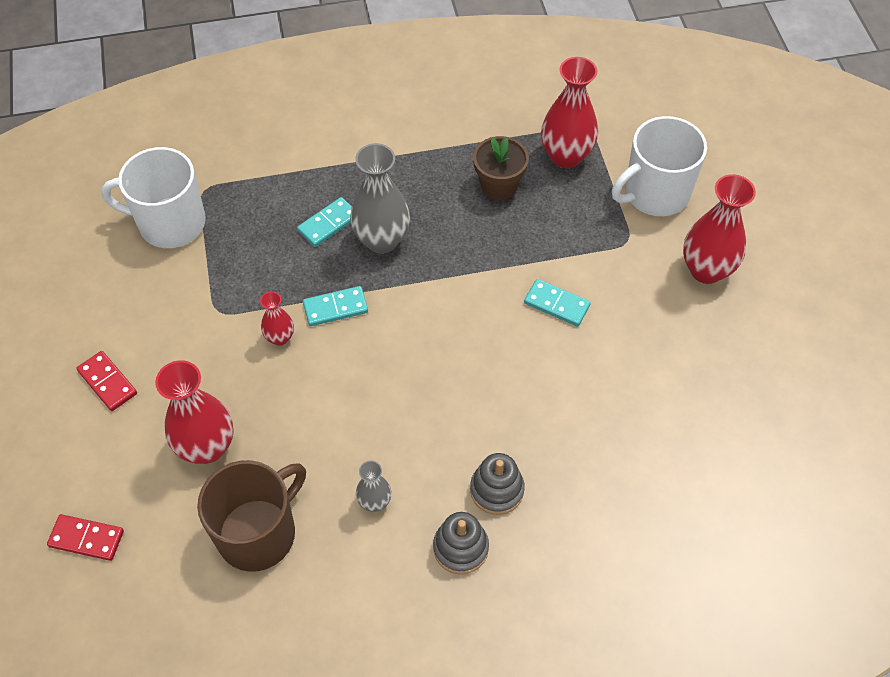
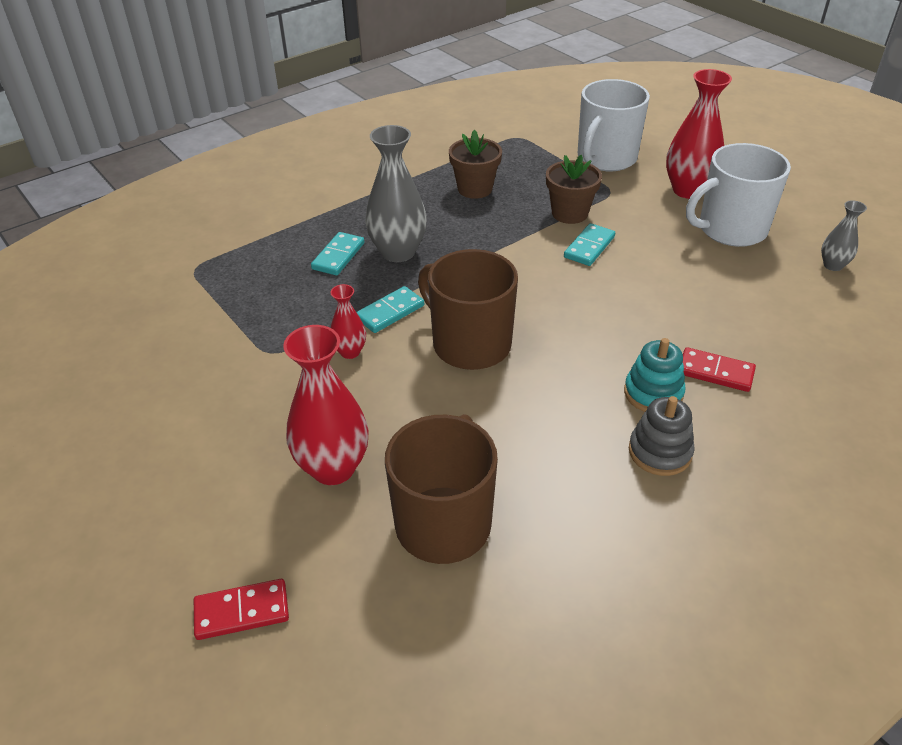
camera: 25 degrees left, 15 degrees down
red domino [76,351,137,411] -> red domino moved to [683,347,756,392]
white mug [101,147,206,248] -> white mug moved to [686,143,791,247]
grey vase [356,461,391,512] -> grey vase moved to [821,200,867,271]
grey stacking toy [470,453,525,515] -> turquoise stacking toy [624,338,685,412]
turquoise domino [524,279,591,326] -> turquoise domino turned 60 degrees counterclockwise [564,223,615,266]
red vase [541,57,598,168] -> none
none -> brown mug [418,249,518,370]
none -> brown flower pot [546,155,602,224]

